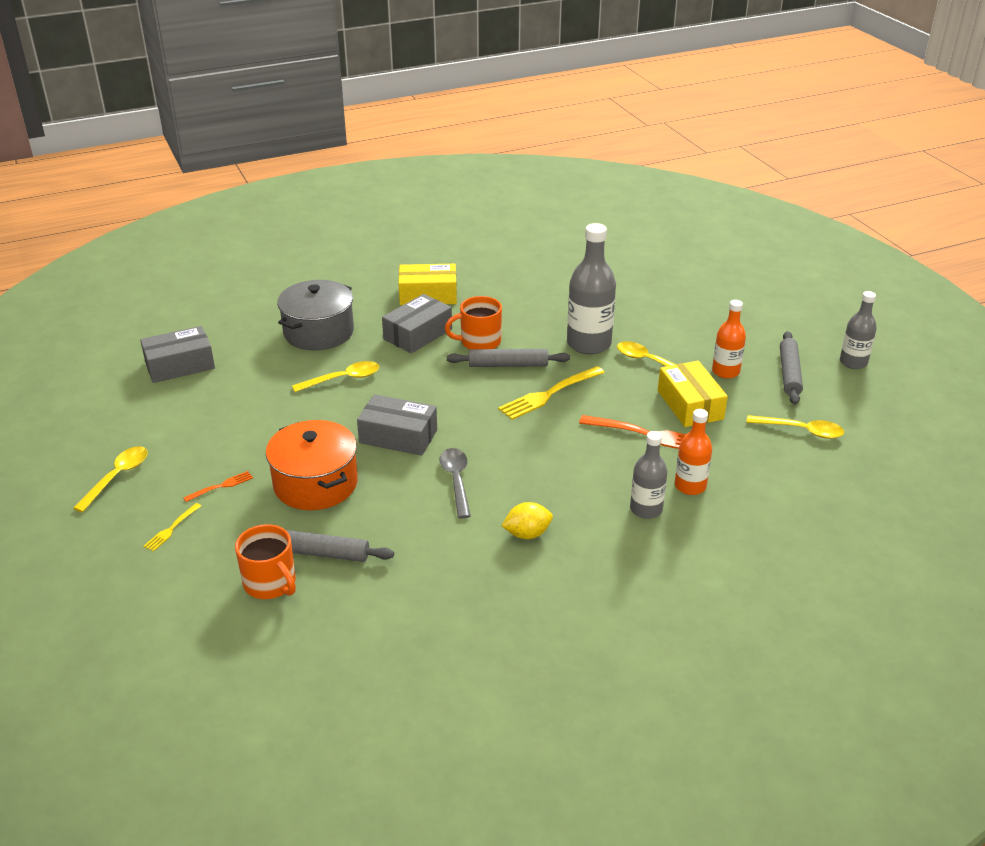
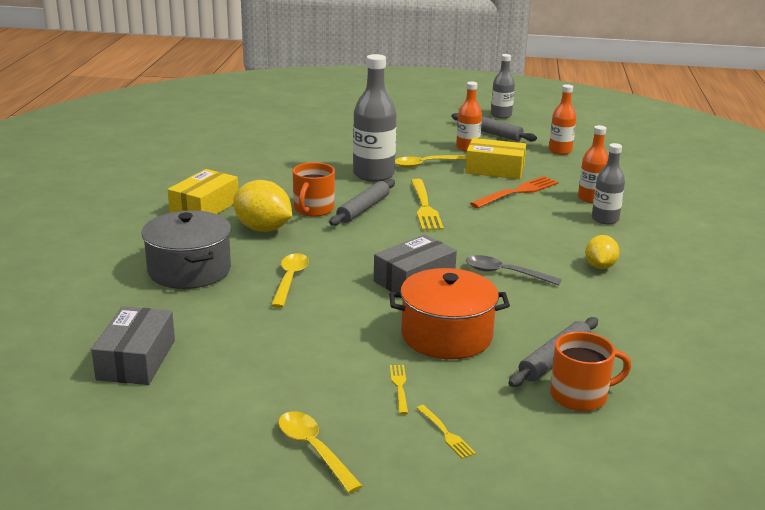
camera: 60 degrees left, 10 degrees down
orange fork [183,471,253,502] -> yellow fork [390,365,408,415]
grey box [382,294,452,353] -> yellow lemon [233,180,292,232]
yellow spoon [746,415,844,439] -> orange bottle [549,84,576,155]

